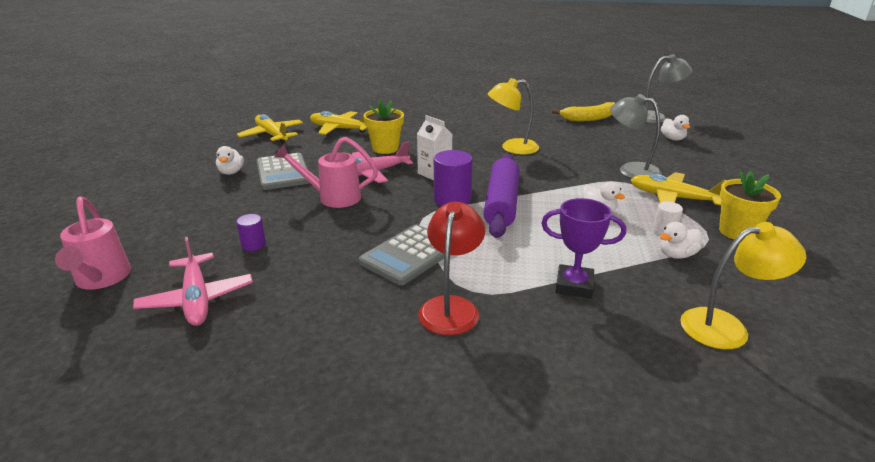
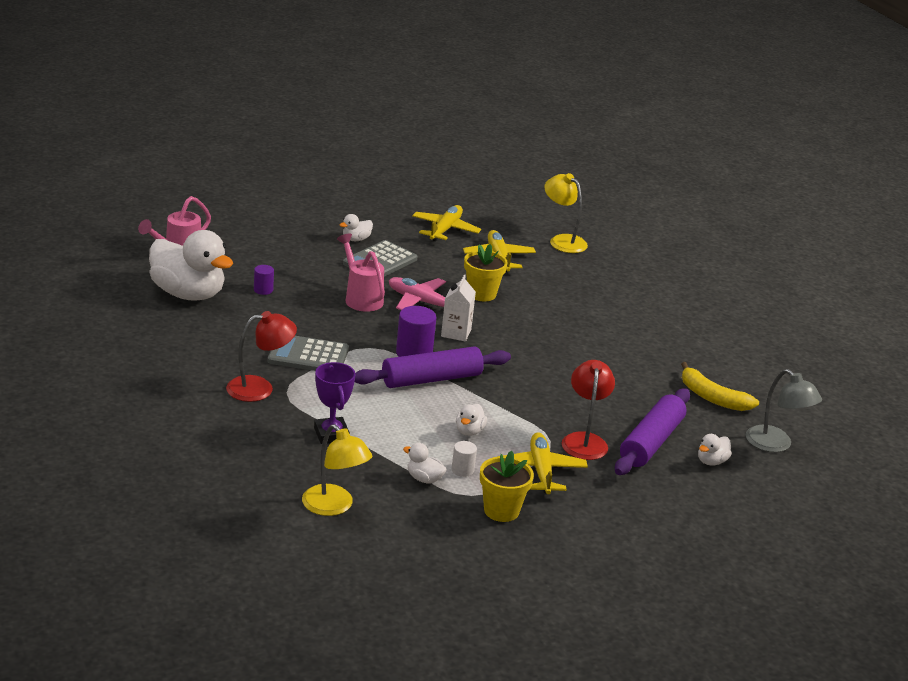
camera: 55 degrees right, 0 degrees up
pink plane [133,237,253,326] -> white duck [149,230,233,301]
yellow lamp [488,78,539,154] -> yellow lamp moved to [544,173,588,253]
grey lamp [610,94,662,179] -> red lamp [562,360,615,460]
none -> purple rolling pin [615,388,690,475]

